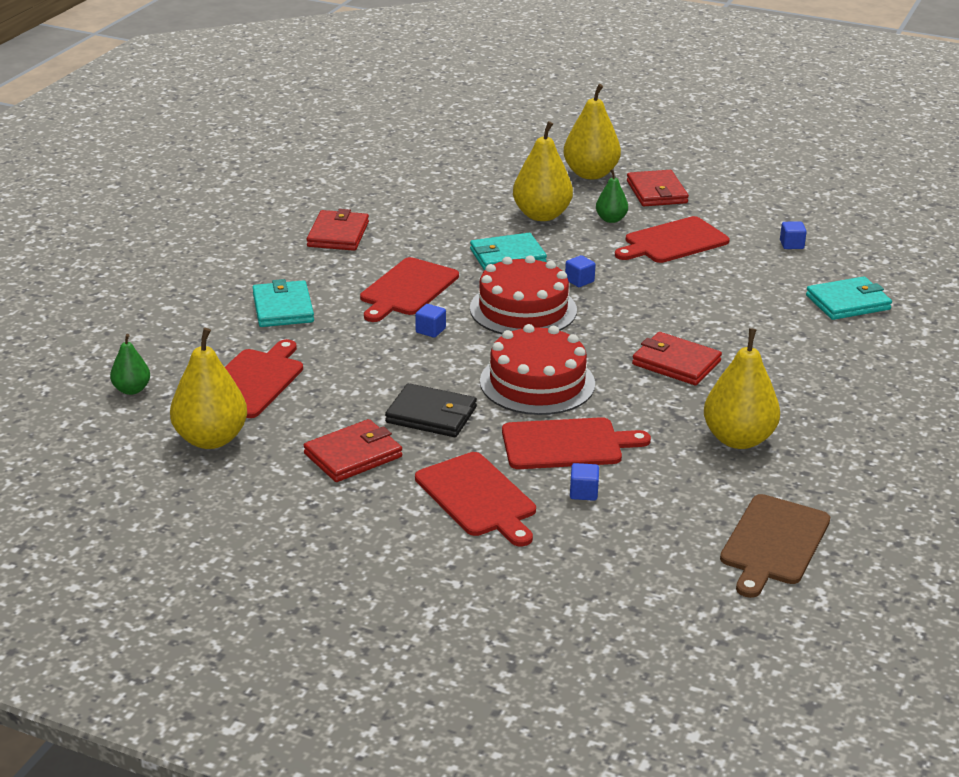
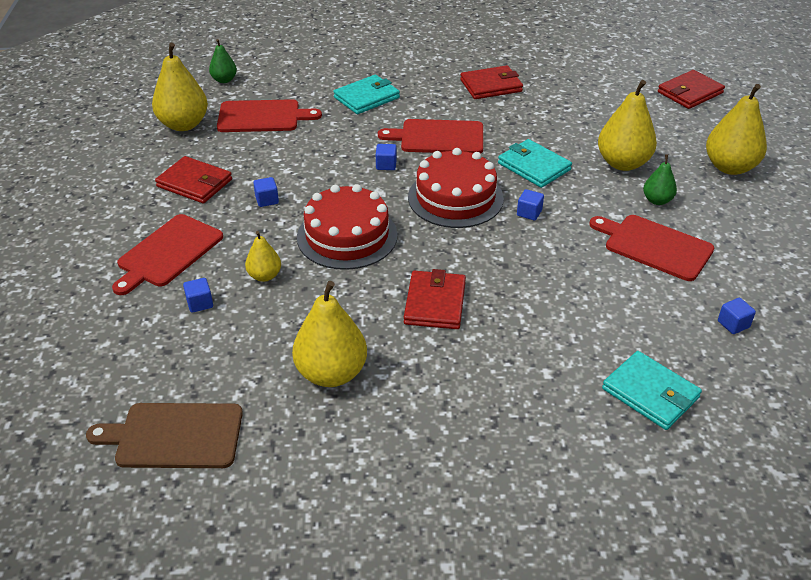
camera: 65 degrees right, 10 degrees up
black wallet [385,383,477,437] -> blue cube [253,177,279,207]
red cutting board [502,417,651,469] -> yellow pear [245,231,281,282]
red wallet [627,170,689,206] -> red wallet moved to [658,70,725,109]

